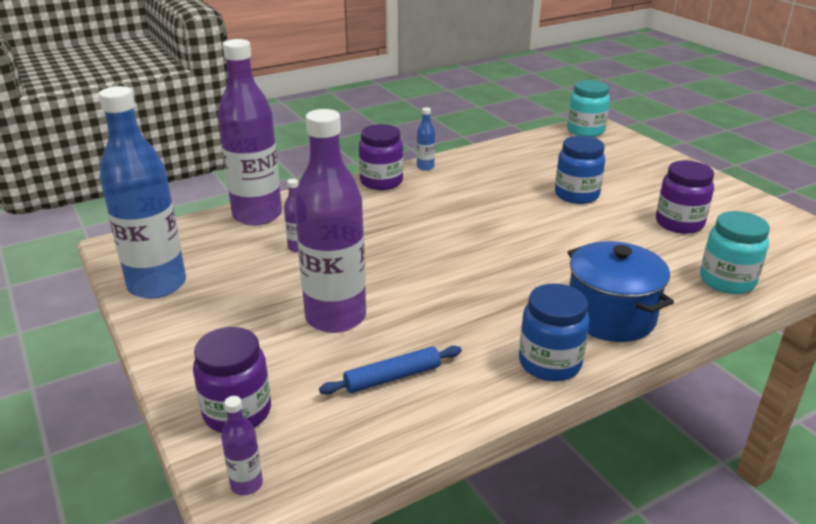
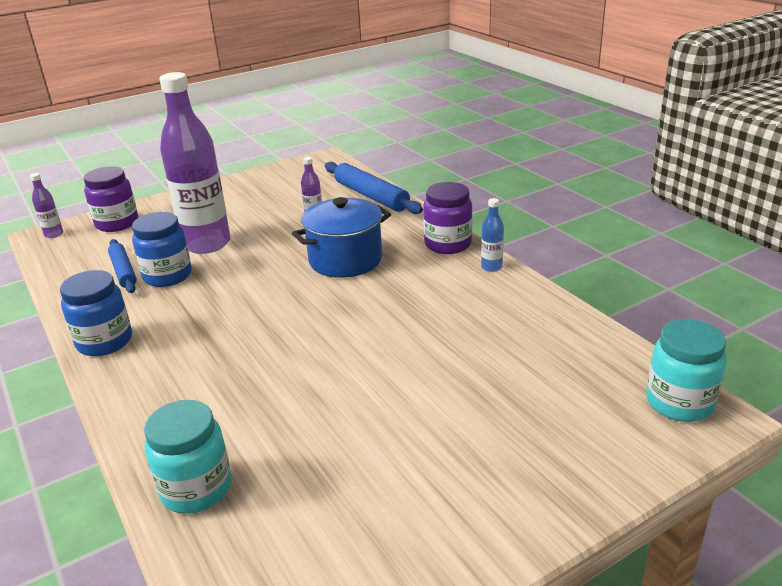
camera: 90 degrees right, 0 degrees up
blue bottle [99,86,186,299] -> none
purple bottle [218,39,282,226] -> blue rolling pin [325,162,423,214]
blue jar [555,136,605,204] -> blue jar moved to [132,212,192,287]
blue pot [568,241,674,342] -> blue pot moved to [292,197,391,278]
purple jar [656,161,714,234] -> none

